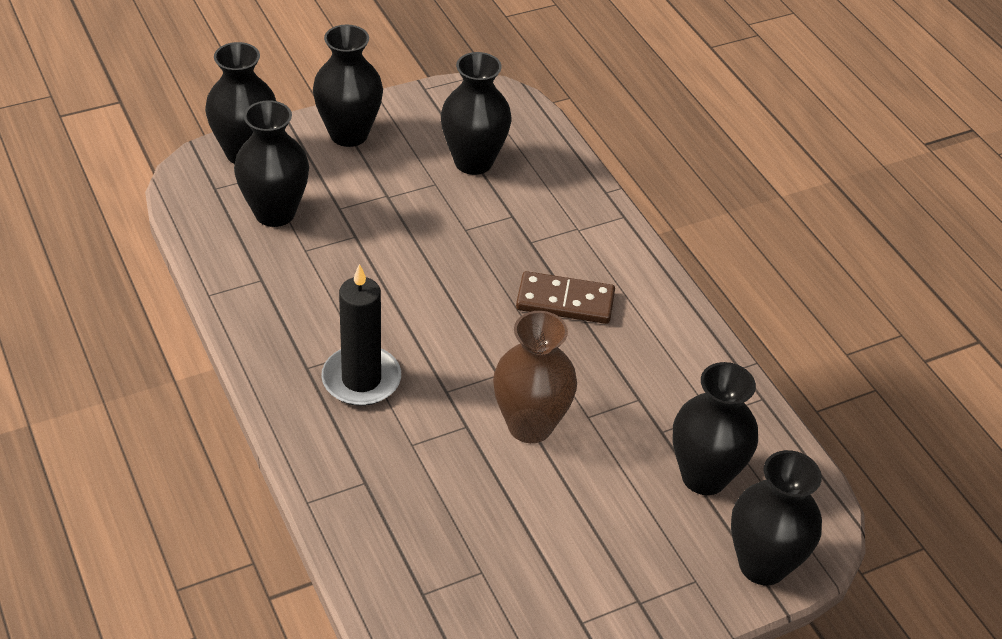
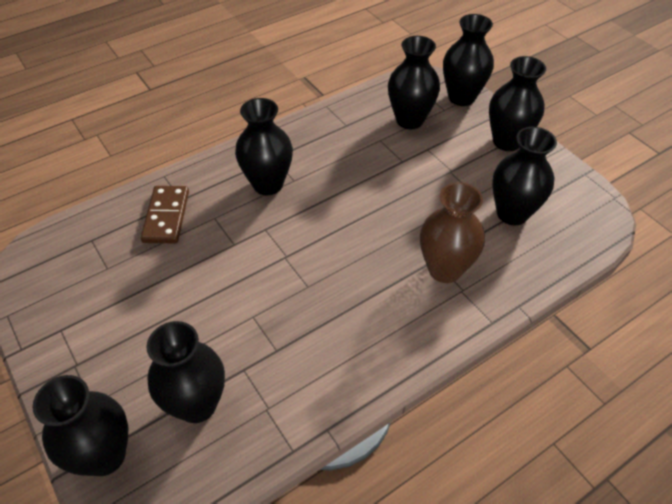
camera: 85 degrees right, 5 degrees up
black candle [321,264,401,406] -> black vase [235,98,293,195]
brown vase [493,311,577,443] -> brown vase moved to [420,182,485,283]
brown domino [516,271,615,324] -> brown domino moved to [141,186,189,243]

